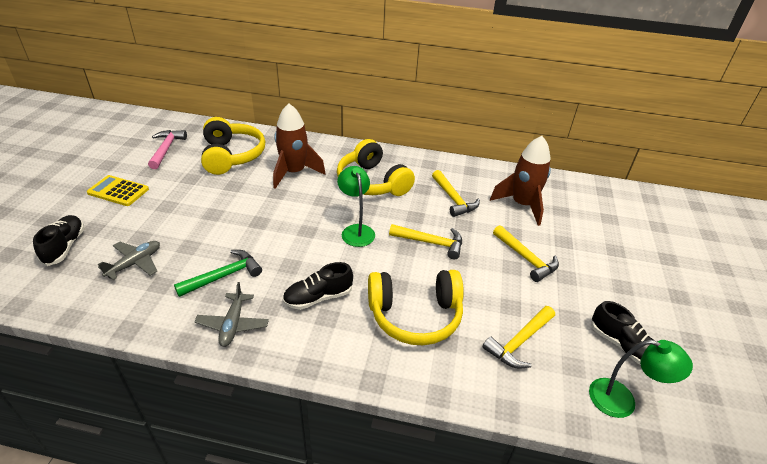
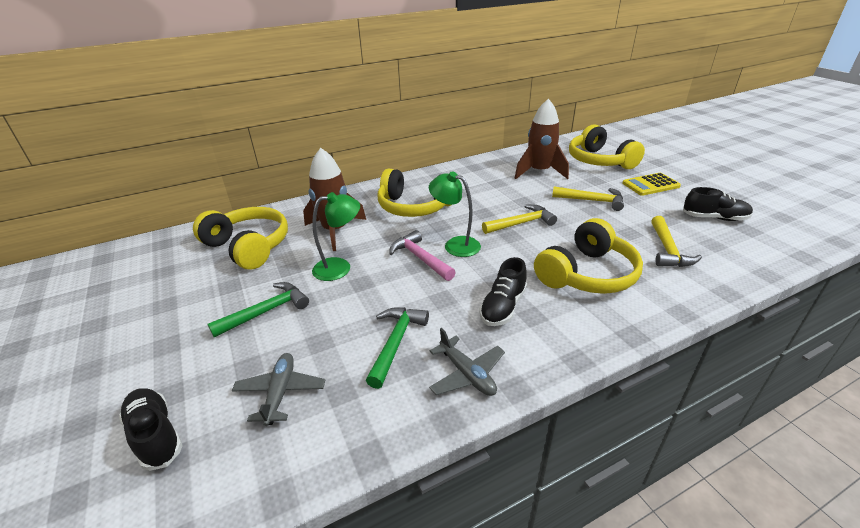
camera: 35 degrees left, 5 degrees down
yellow calculator [87,175,149,206] -> yellow calculator moved to [622,173,681,196]
pink hammer [148,130,187,169] -> pink hammer moved to [389,230,456,281]
yellow hammer [432,170,480,217] -> none
green lamp [589,340,693,418] -> green lamp moved to [312,192,360,281]
none -> green hammer [207,282,309,338]
none -> yellow headphones [569,124,645,169]

